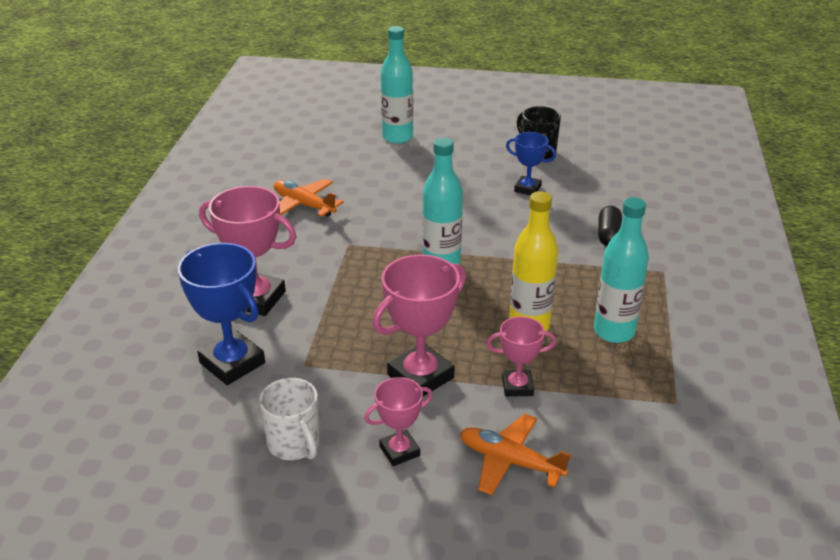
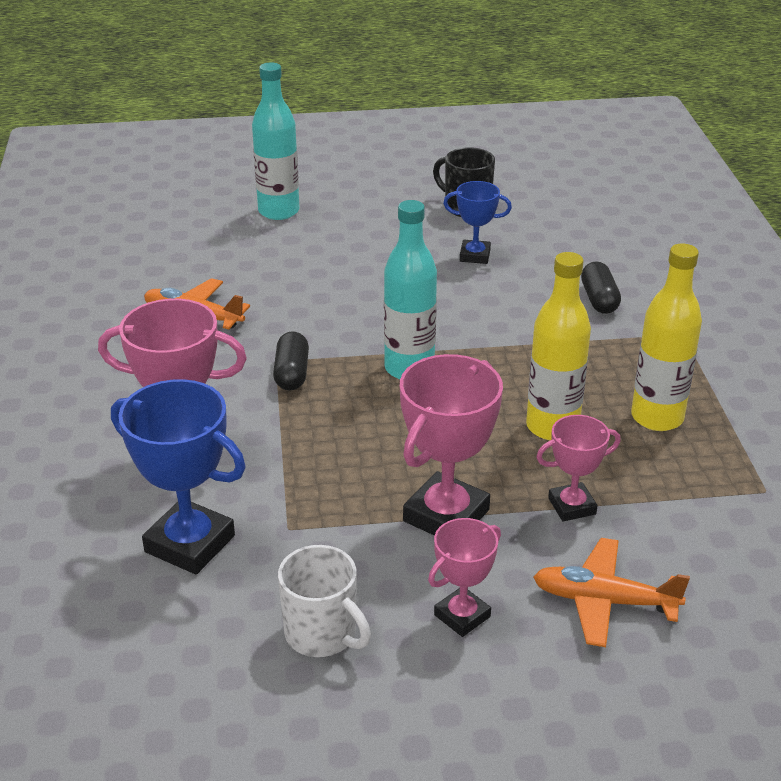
camera: 15 degrees left, 0 degrees up
turquoise bottle [594,197,649,343] -> yellow bottle [631,243,702,431]
none -> black capsule [273,331,309,391]

